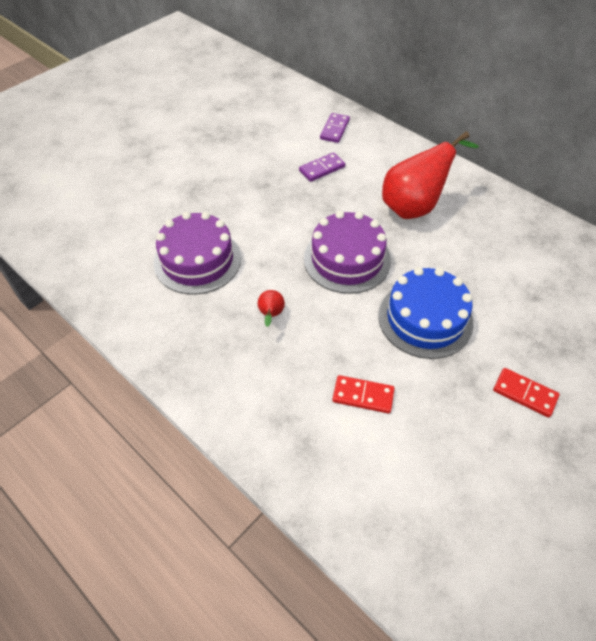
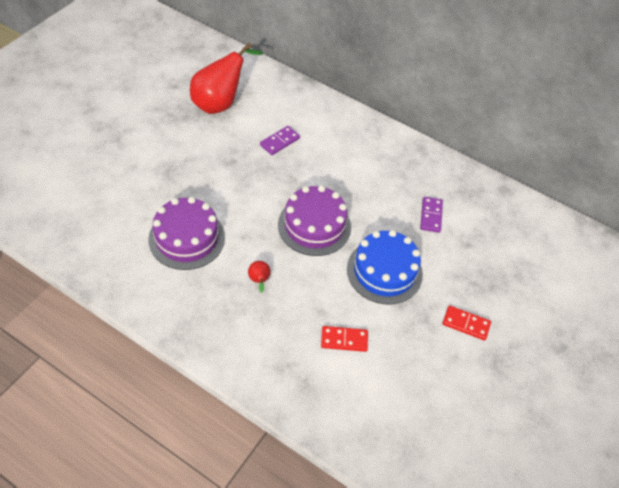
camera: 15 degrees left, 0 degrees up
purple domino [320,113,350,143] -> purple domino moved to [420,197,443,233]
red pear [382,131,479,219] -> red pear moved to [190,43,263,114]

